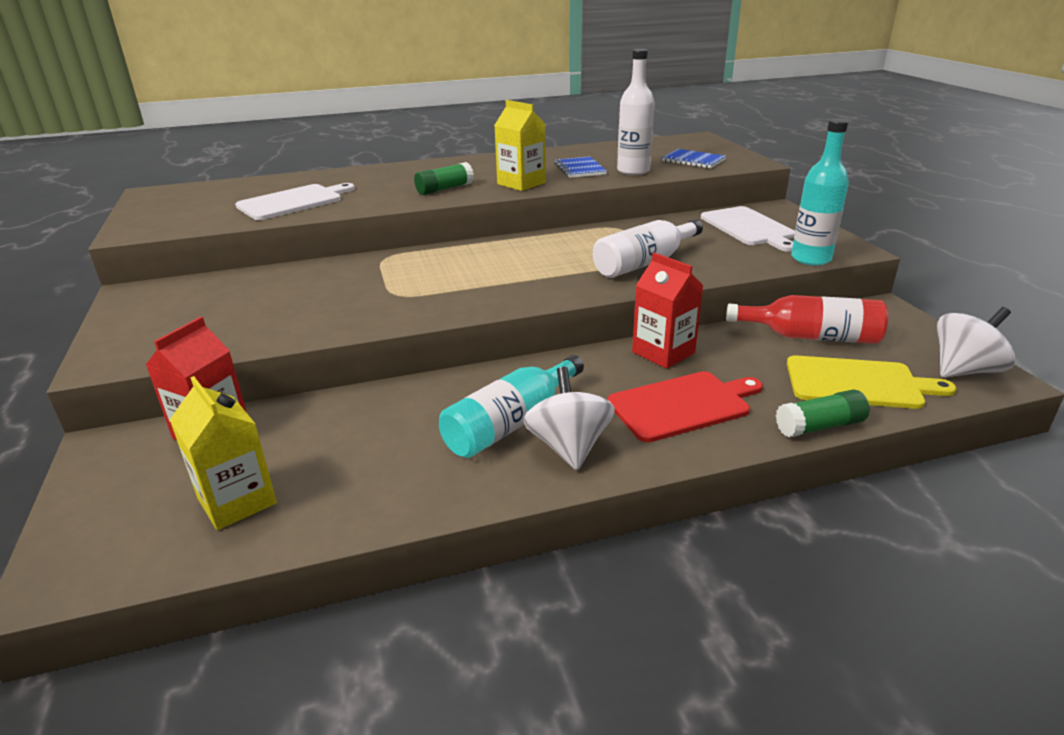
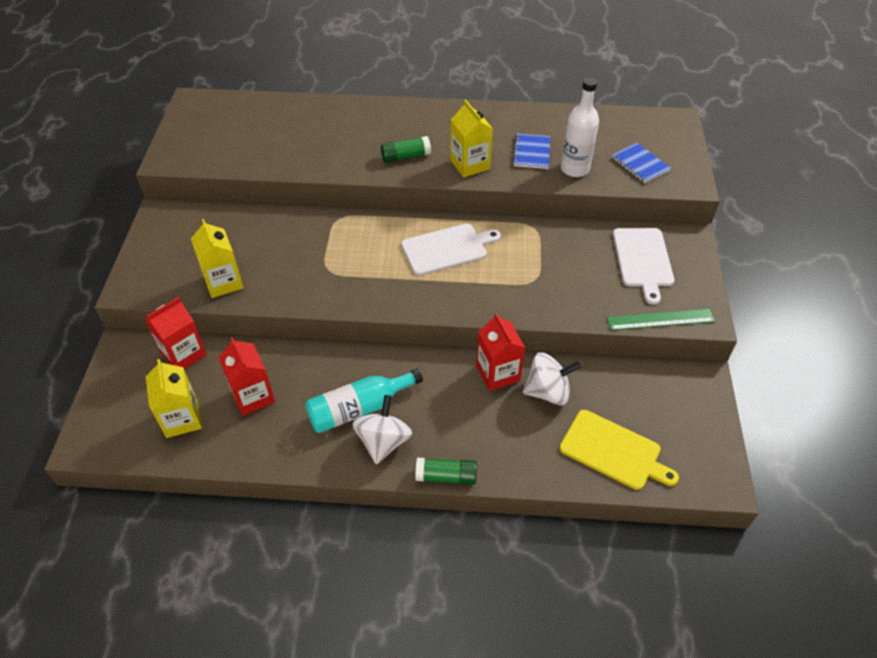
camera: 20 degrees right, 20 degrees up
white cutting board [235,183,355,220] -> white cutting board moved to [401,224,501,276]
white bottle [593,219,703,278] -> none
red cutting board [607,371,763,442] -> none
red bottle [726,295,888,344] -> none
green glue stick [776,390,870,438] -> green glue stick moved to [415,458,477,485]
turquoise bottle [791,119,849,266] -> green ruler [607,309,715,330]
white spinning top [937,307,1016,378] -> white spinning top moved to [523,352,581,405]
none -> yellow carton [191,219,243,298]
none -> red carton [219,337,275,416]

